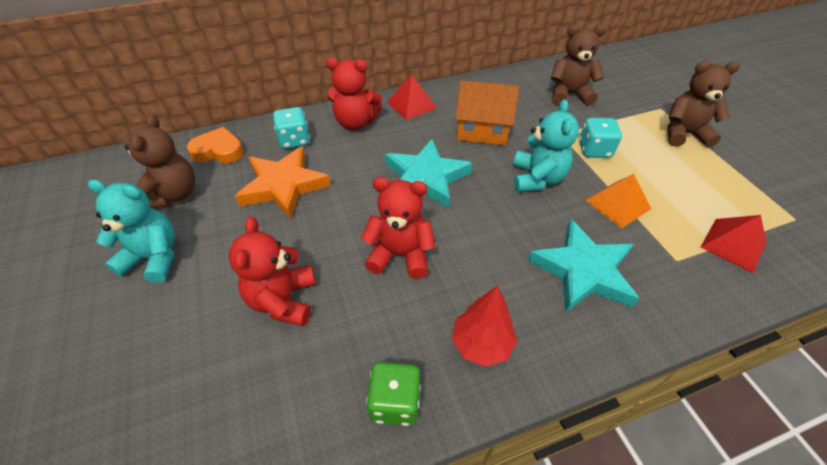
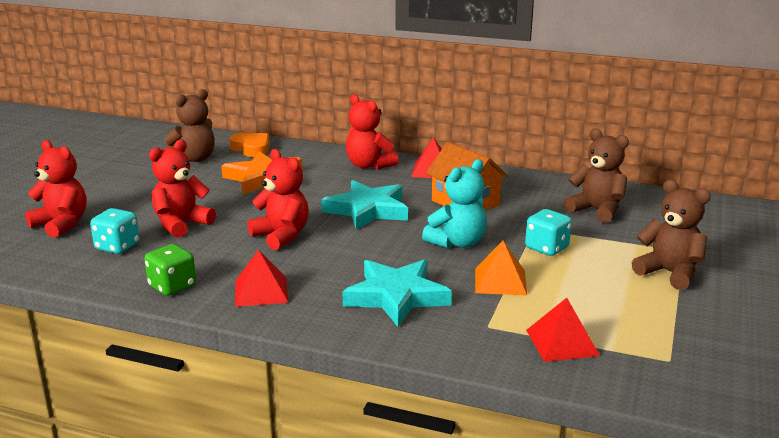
camera: 40 degrees right, 25 degrees down
turquoise teddy bear [88,179,175,283] -> none
turquoise dice [273,107,310,149] -> turquoise dice moved to [90,208,140,254]
red tree [452,286,517,367] -> red pyramid [235,249,289,307]
none -> red teddy bear [25,140,87,238]

